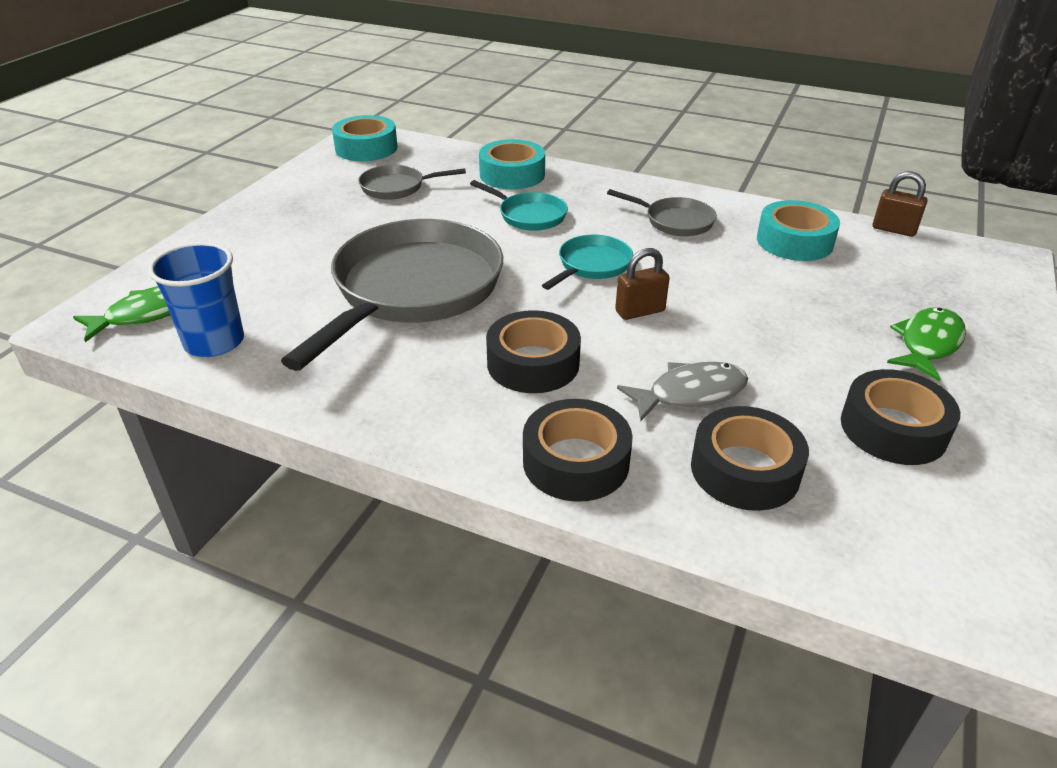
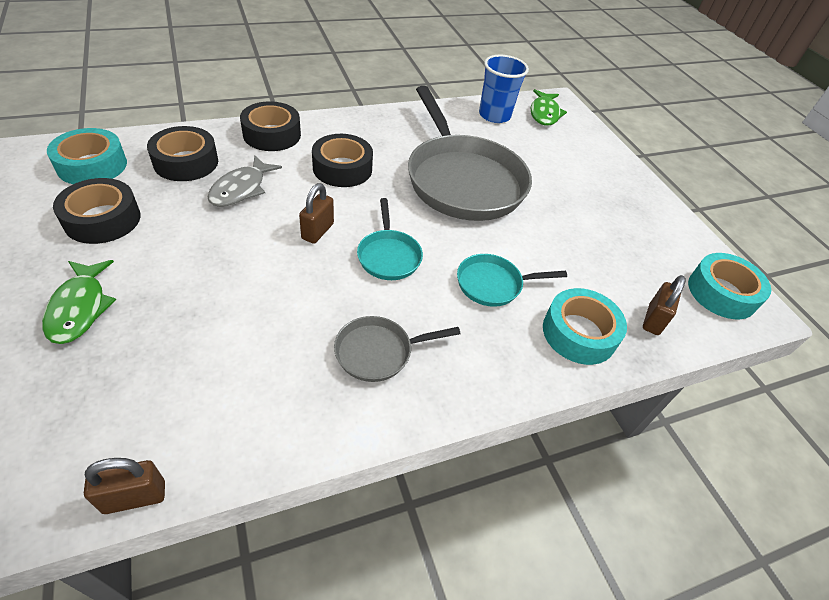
camera: 130 degrees right, 10 degrees up
grey pan [358,165,466,200] -> none
turquoise tape [757,200,840,261] -> turquoise tape moved to [47,128,127,184]
none -> brown padlock [643,275,686,335]

